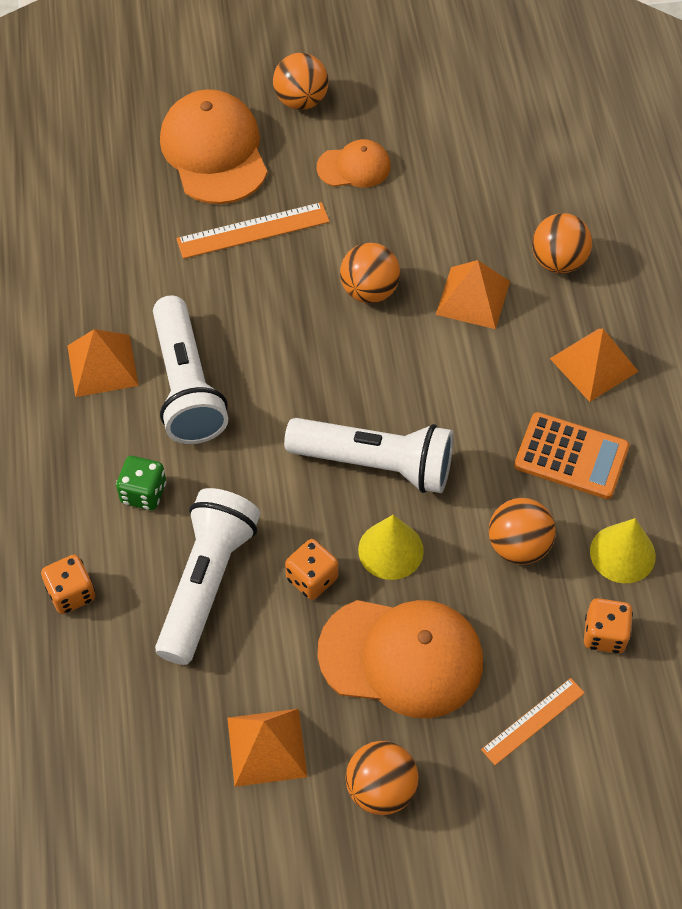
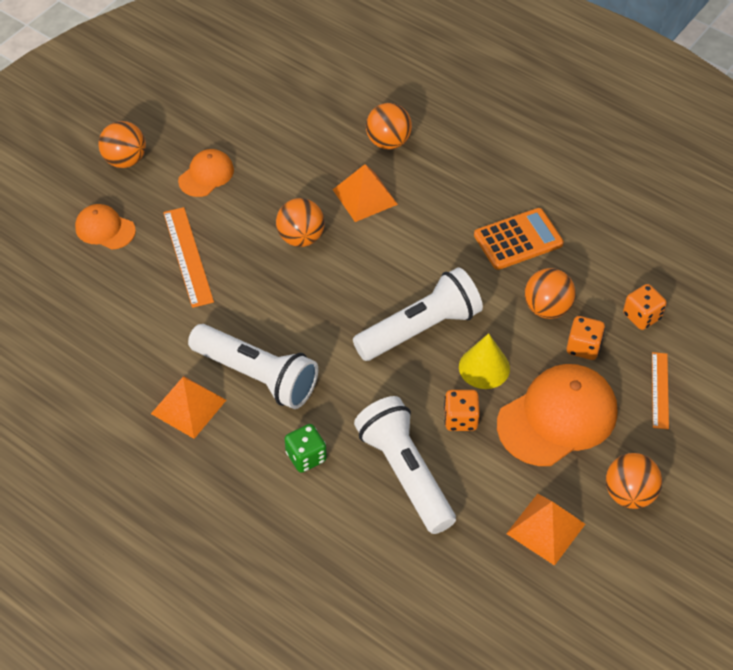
camera: 45 degrees left, 5 degrees down
orange dice [41,555,95,614] -> orange dice moved to [567,316,605,360]
orange cap [160,89,267,204] -> orange cap [75,204,136,250], size x0.54
orange ruler [176,202,330,259] -> orange ruler turned 45 degrees counterclockwise [163,207,214,308]
orange pyramid [550,329,639,402] -> none
yellow cone [590,518,656,583] -> none

